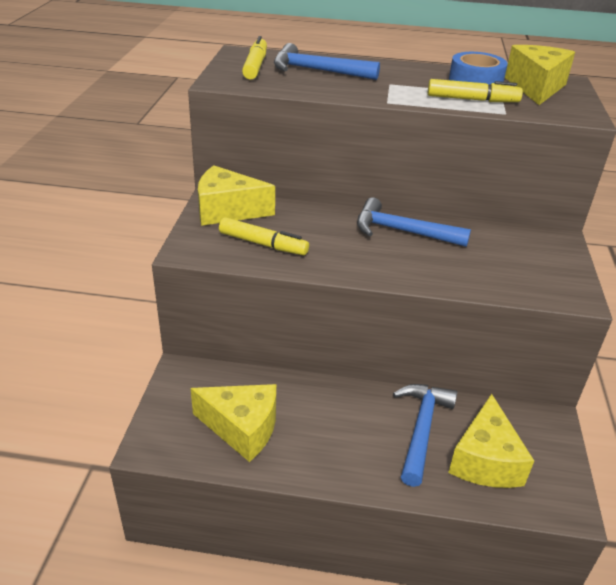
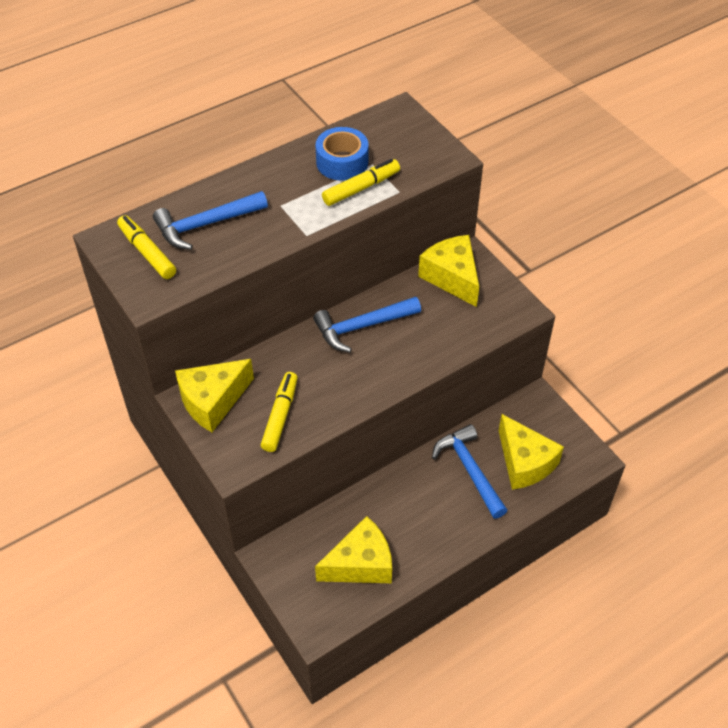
camera: 40 degrees left, 15 degrees up
yellow marker [219,217,309,255] -> yellow marker turned 60 degrees counterclockwise [261,372,298,452]
yellow cheese [505,45,575,105] -> yellow cheese moved to [418,235,479,307]

